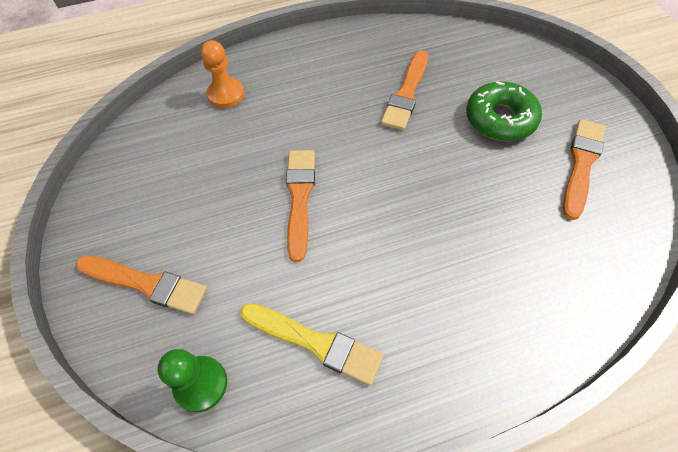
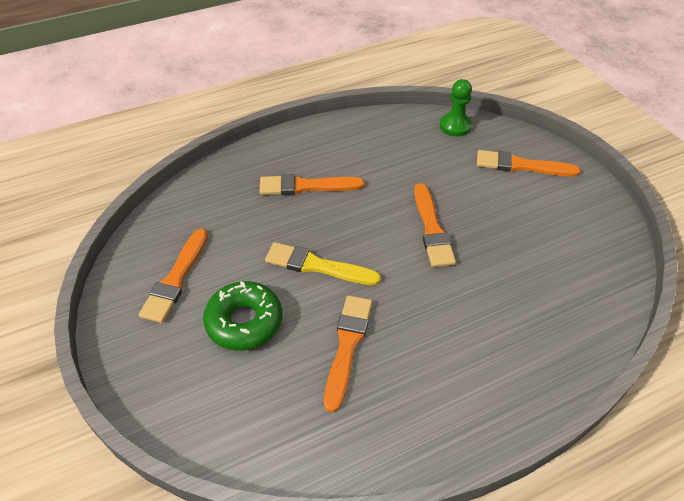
camera: 170 degrees right, 10 degrees down
orange pawn [201,40,244,108] -> none
yellow brush [240,303,383,385] -> yellow brush moved to [265,242,381,285]
none -> orange brush [259,174,364,195]

